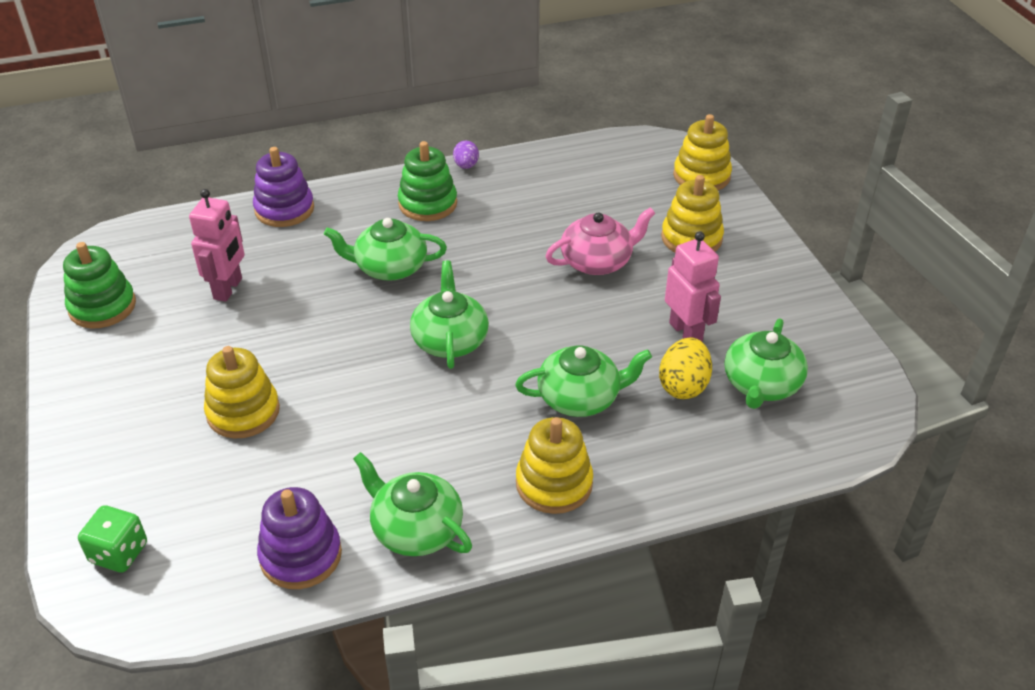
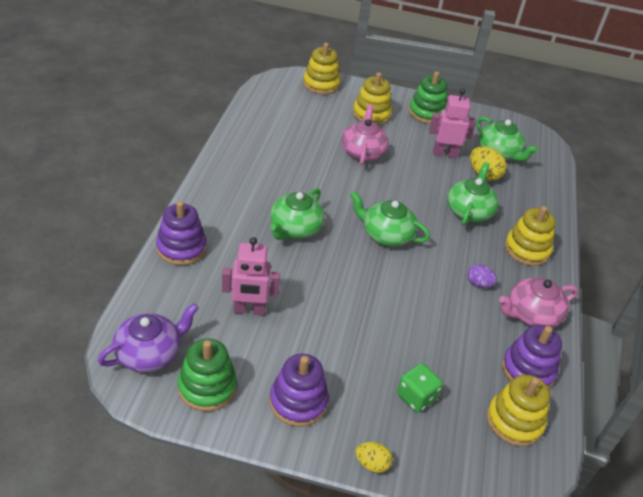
camera: 65 degrees left, 0 degrees up
green dice [78,505,147,572] -> green dice moved to [397,363,443,413]
pink robot [189,189,244,302] -> pink robot turned 135 degrees clockwise [222,237,280,315]
yellow stacking toy [204,346,280,439] -> yellow stacking toy moved to [487,374,550,446]
green teapot [353,452,472,556] -> pink teapot [499,277,578,328]
green stacking toy [398,141,457,221] -> green stacking toy moved to [409,71,447,124]
purple egg [453,140,479,169] -> purple egg moved to [467,264,497,288]
none -> purple teapot [98,303,199,372]
none -> purple stacking toy [269,354,329,427]
none -> yellow egg [355,442,393,473]

